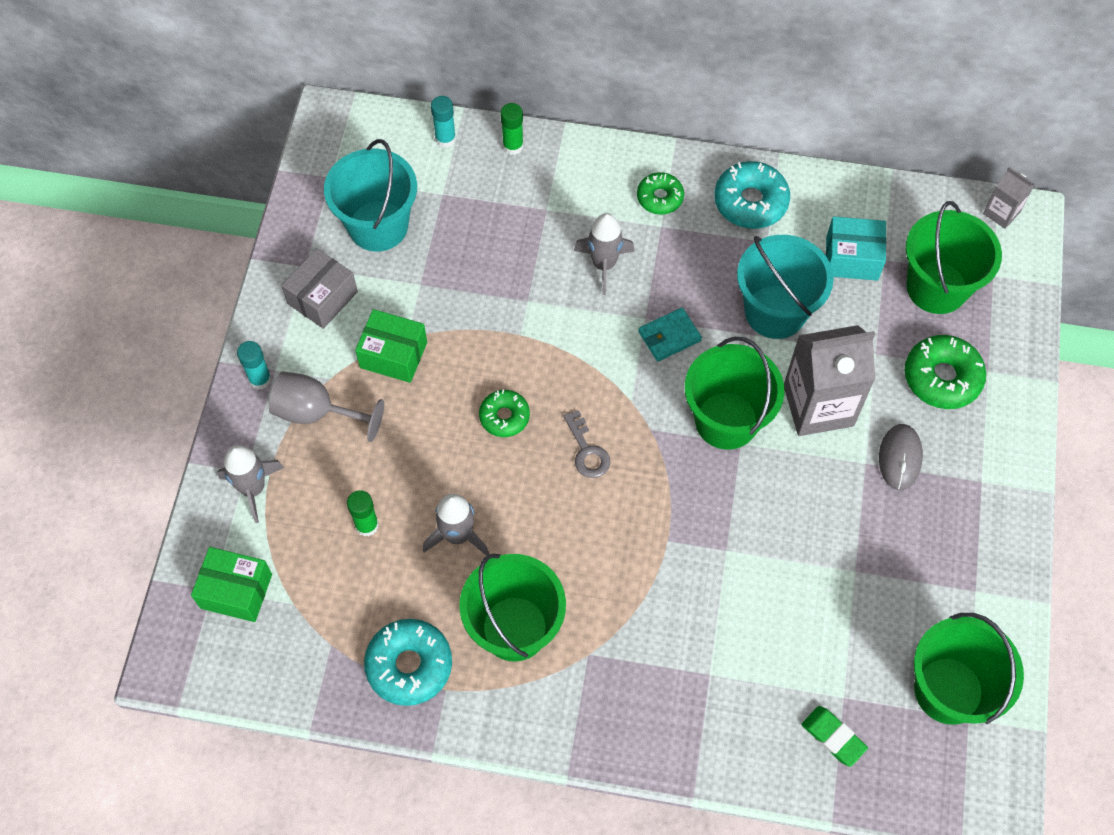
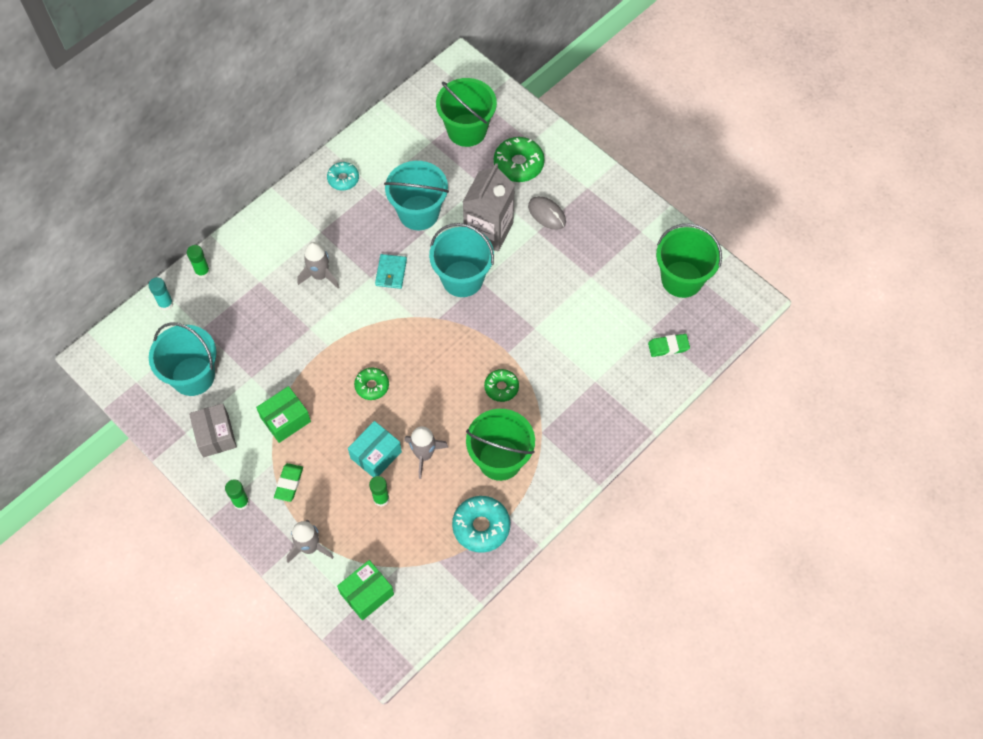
camera: 55 degrees left, 0 degrees up
turquoise glue stick [237,341,272,390] -> green glue stick [225,479,249,510]
grey goblet [269,371,384,442] -> green eraser [274,463,303,502]
grey key [563,410,610,478] -> none
green donut [637,172,684,215] -> green donut moved to [484,369,519,402]
green bucket [685,337,785,450] -> turquoise bucket [429,223,494,297]
turquoise donut [714,161,790,229] -> turquoise donut [327,162,359,190], size x0.63
turquoise box [826,216,886,281] -> turquoise box moved to [348,421,402,477]
grey carton [983,167,1035,229] -> none

